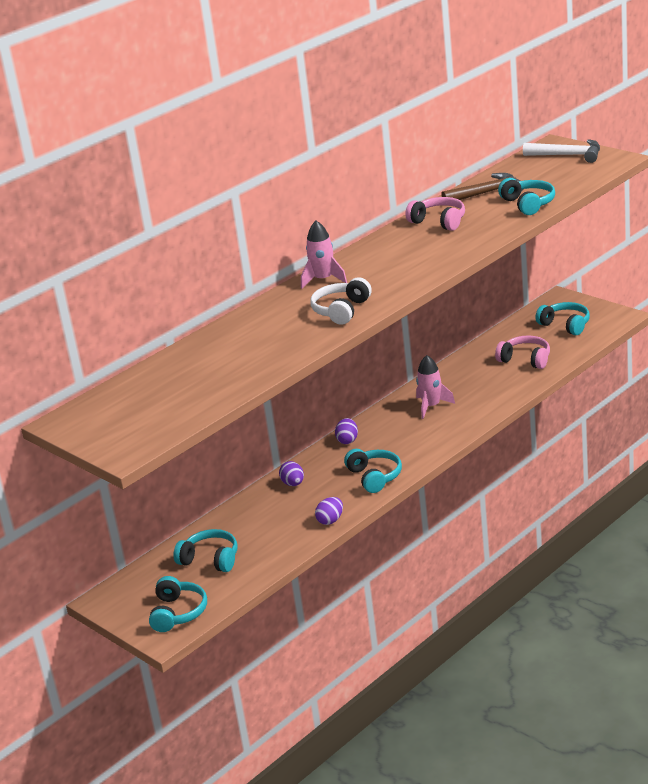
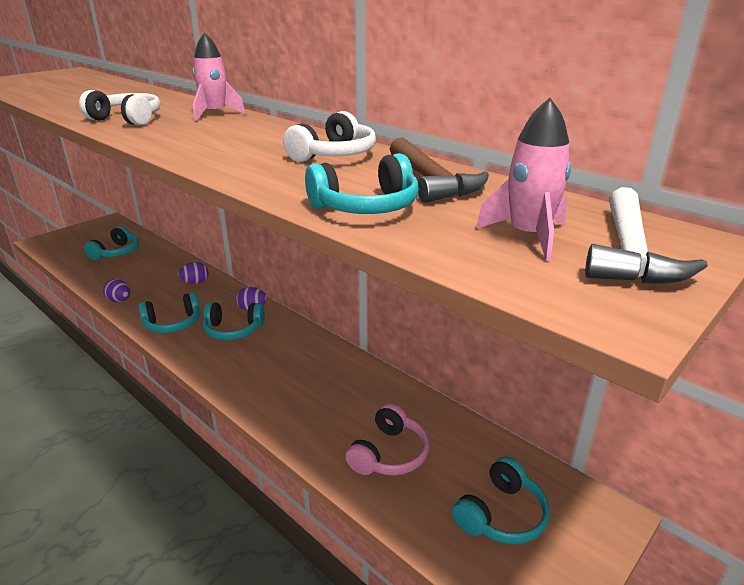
camera: 85 degrees right, 0 degrees up
turquoise headphones [149,576,207,632] -> turquoise headphones moved to [203,302,265,340]
pink headphones [405,197,465,231] -> white headphones [283,111,376,162]
pink rocket [416,355,455,419] -> pink rocket moved to [476,98,571,261]

